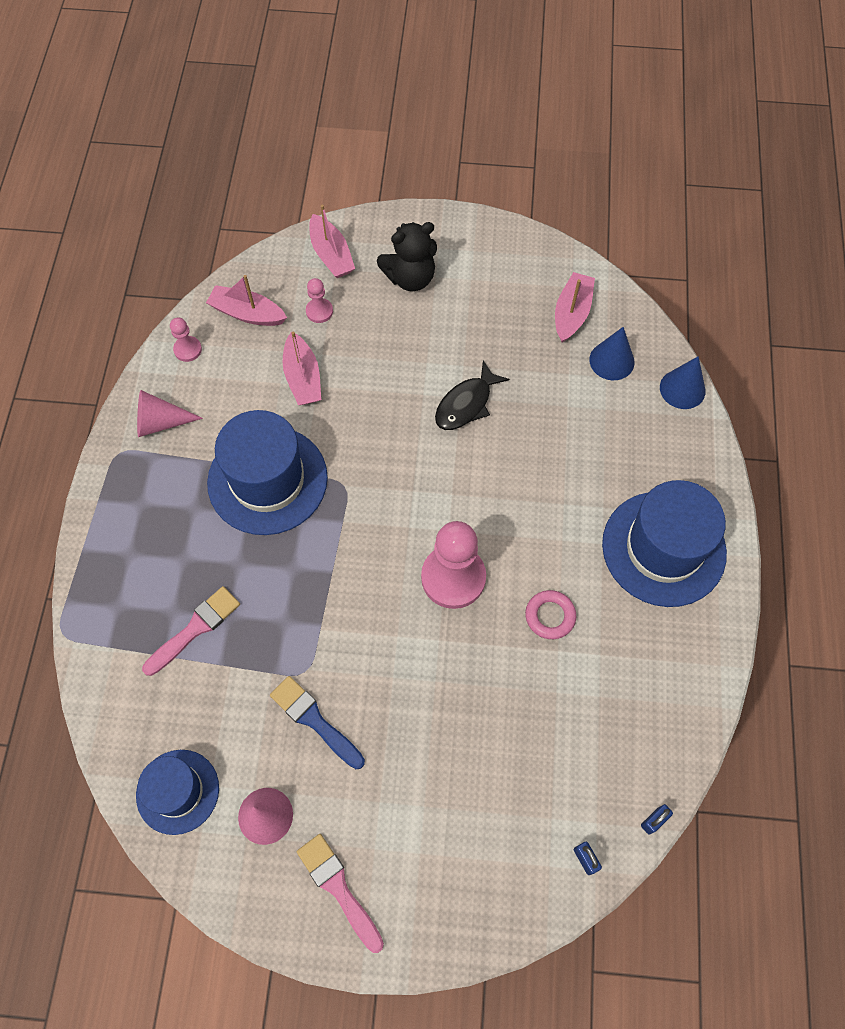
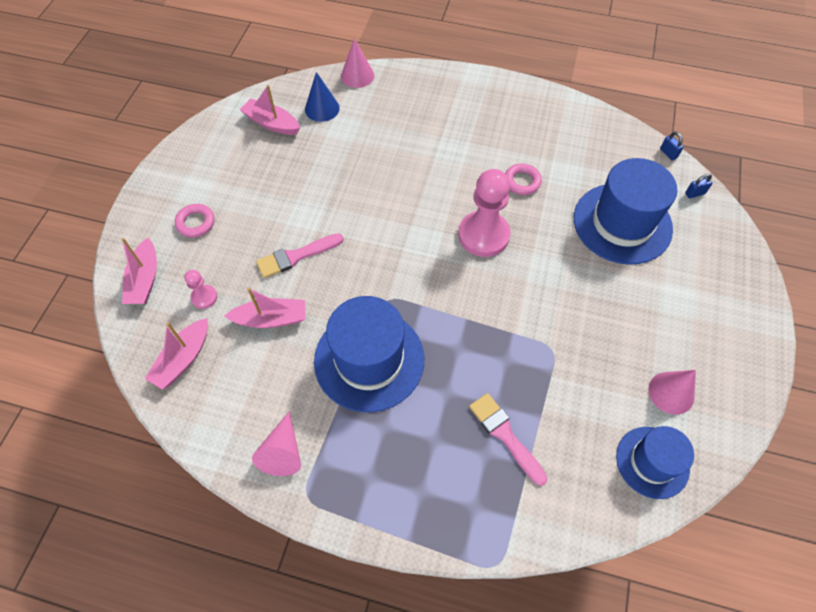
camera: 80 degrees left, 5 degrees down
pink pawn [170,318,202,362] -> none
blue brush [270,676,365,769] -> none
pink brush [297,834,384,953] -> pink brush moved to [256,233,344,278]
pink boat [309,205,355,278] -> pink boat turned 105 degrees clockwise [121,238,157,304]
black teddy bear [377,222,437,291] -> pink ring [175,204,215,237]
black fish [435,361,509,430] -> none
blue hat [602,480,727,607] -> blue hat moved to [574,158,677,265]
blue cone [660,356,706,409] -> pink cone [341,38,375,88]

